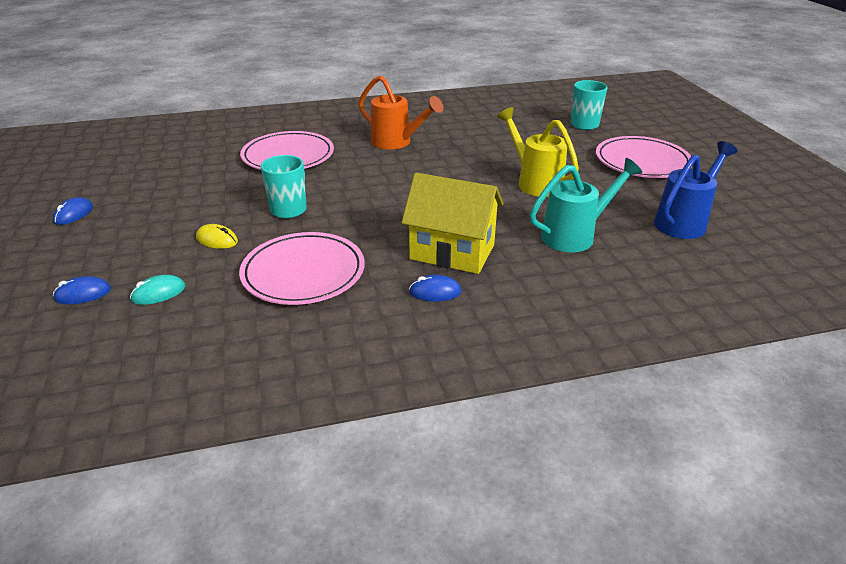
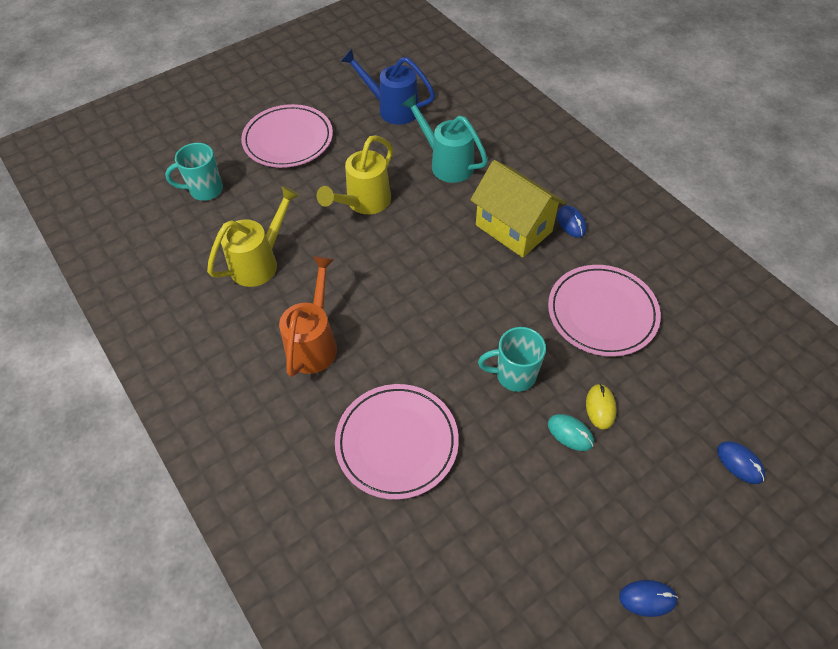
camera: 110 degrees left, 20 degrees up
turquoise mouse [130,275,185,305] -> turquoise mouse moved to [548,414,594,451]
yellow house [402,173,504,274] -> yellow house turned 45 degrees counterclockwise [470,160,566,258]
none -> yellow watering can [207,185,300,287]

